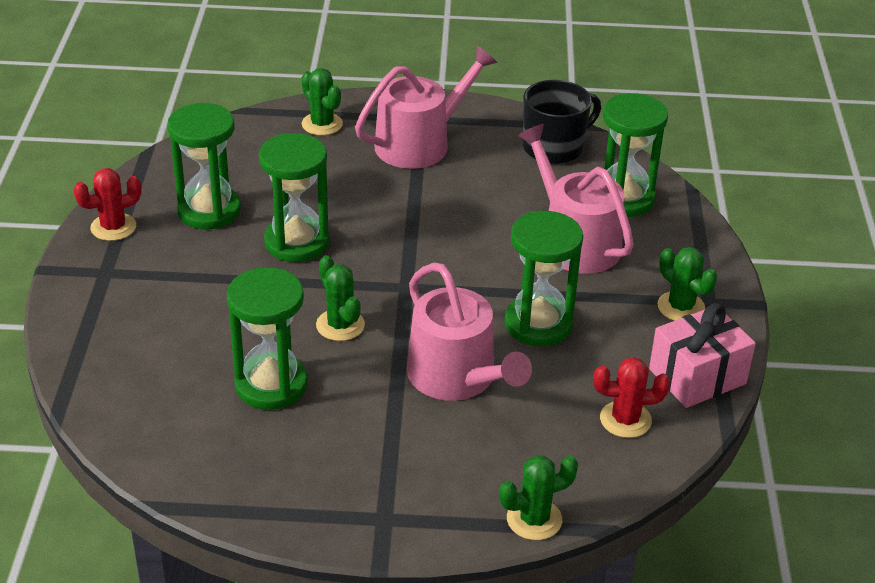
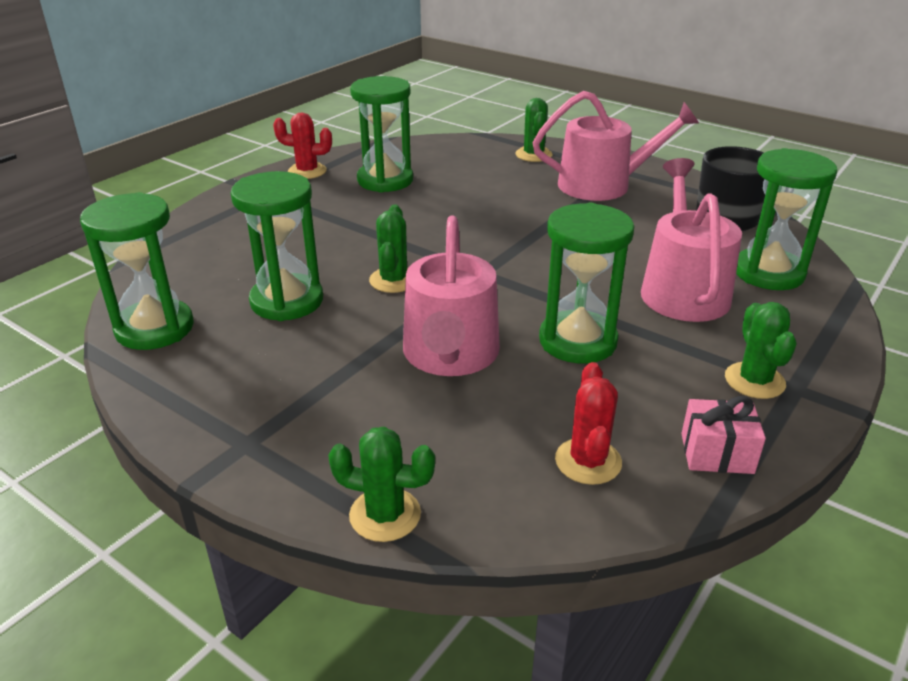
camera: 35 degrees right, 5 degrees down
green hourglass [259,133,329,262] -> green hourglass moved to [80,192,194,350]
red cactus [594,357,670,438] -> red cactus turned 60 degrees clockwise [555,362,622,485]
pink gift [649,303,756,408] -> pink gift [681,396,766,474], size x0.64

